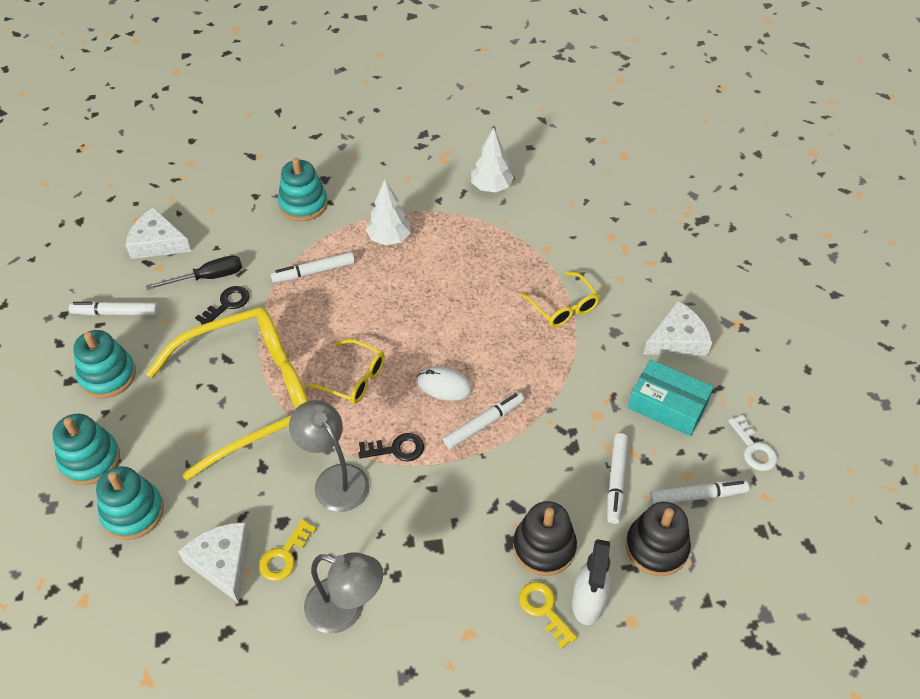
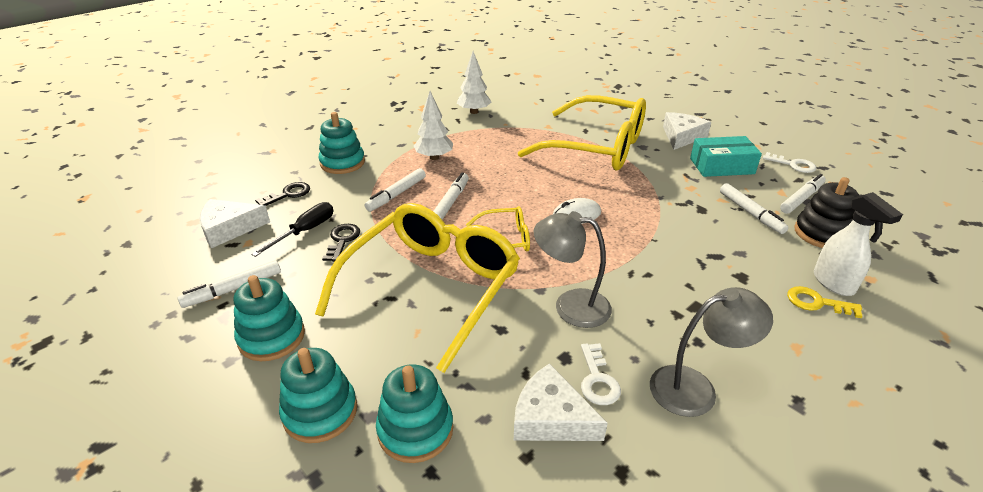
camera: 35 degrees left, 15 degrees down
yellow key [259,519,317,581] -> white key [581,343,621,405]
black key [358,433,424,462] -> black key moved to [255,182,310,206]
white marker [443,392,524,449] -> white marker moved to [433,172,469,220]
black stacking toy [513,501,577,576] -> none
yellow glasses [520,272,600,327] -> yellow glasses [518,95,646,170], size x2.23

